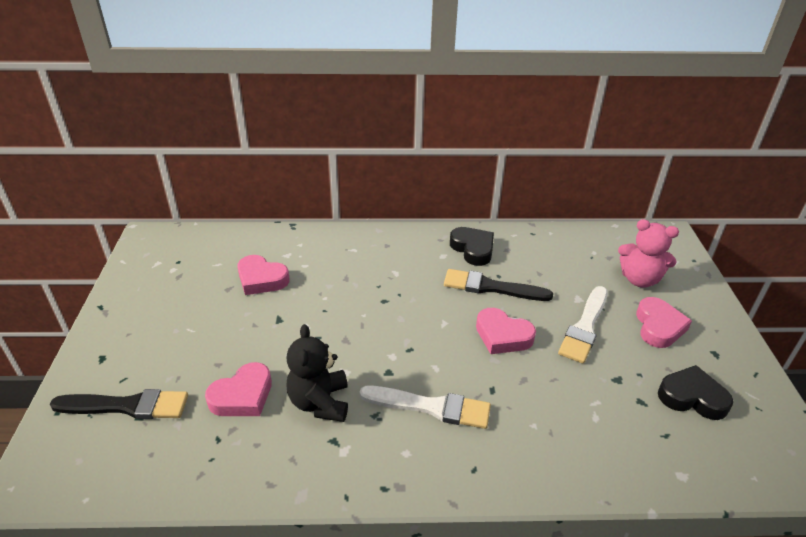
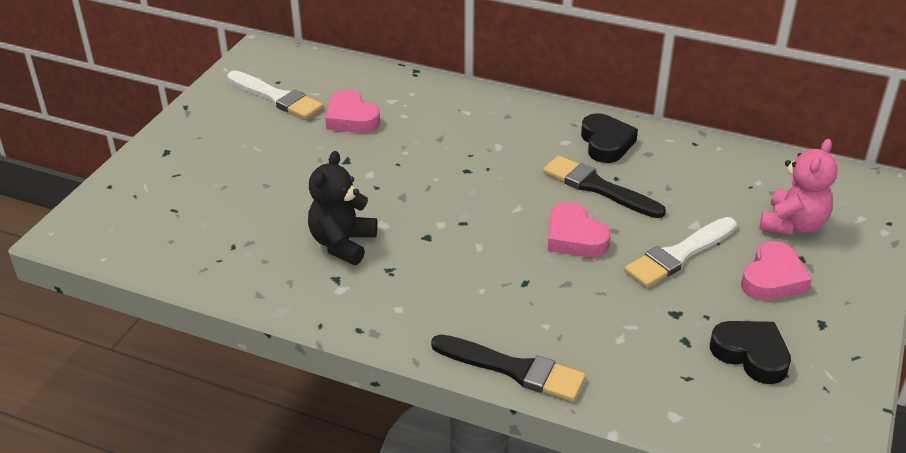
camera: 25 degrees right, 0 degrees up
black brush [50,389,188,419] -> black brush moved to [431,334,586,401]
pink heart [205,362,272,416] -> none
white brush [359,386,491,429] -> white brush moved to [227,71,323,119]
pink teddy bear [618,219,679,288] -> pink teddy bear turned 105 degrees counterclockwise [759,139,838,235]

